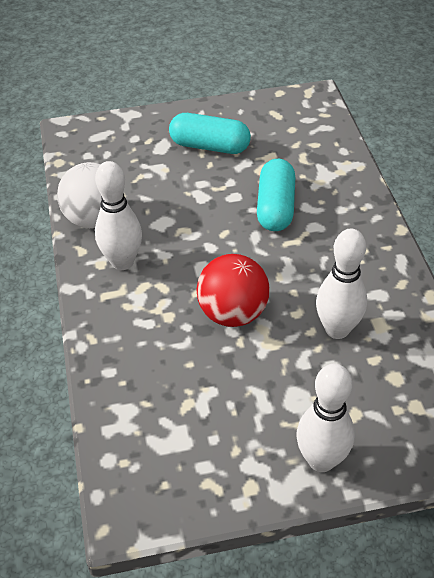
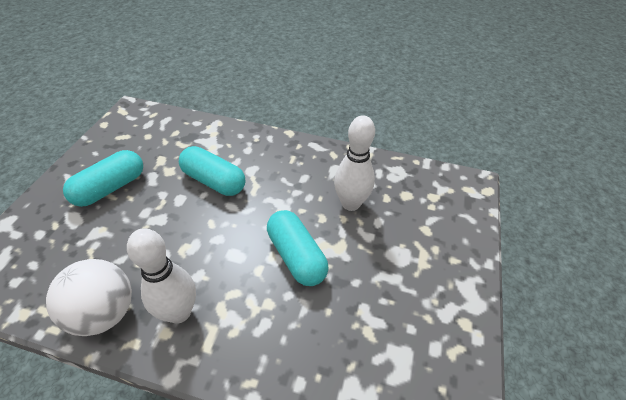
camera: 65 degrees left, 0 degrees up
red ball [196,254,270,327] -> turquoise capsule [267,210,329,286]
white bowling pin [296,364,354,472] -> none

